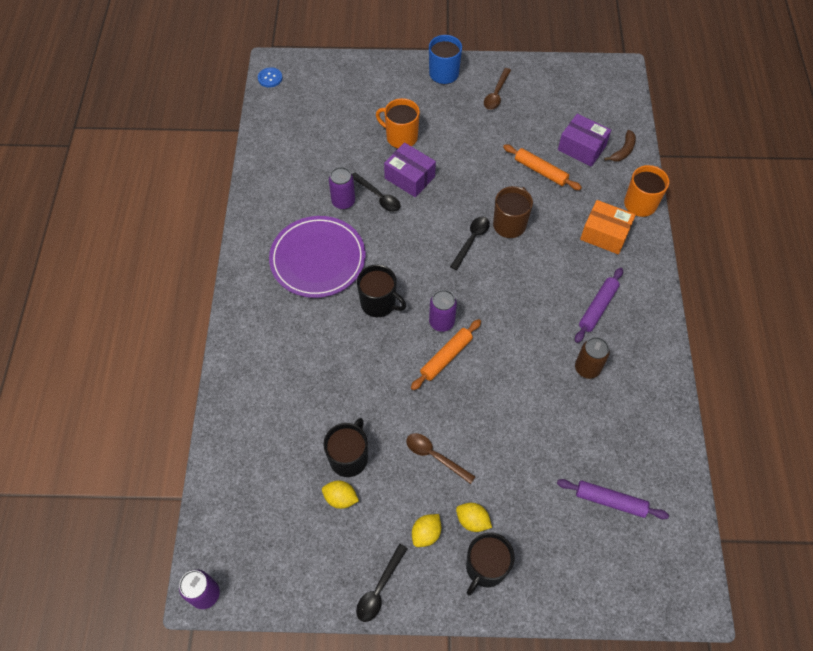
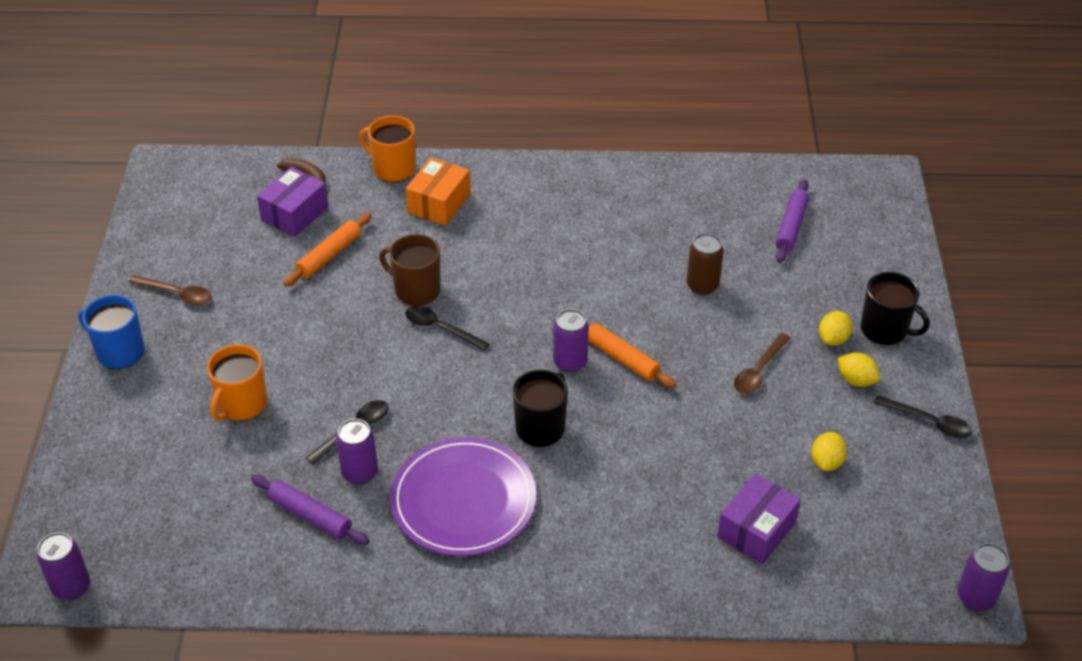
camera: 90 degrees left, 15 degrees down
blue button [258,67,282,88] -> purple can [37,532,90,600]
black mug [323,418,368,477] -> none
purple box [384,142,436,197] -> purple box moved to [717,473,801,564]
purple rolling pin [575,268,623,343] -> purple rolling pin moved to [251,475,369,545]
brown can [575,337,610,379] -> brown can moved to [687,233,724,295]

